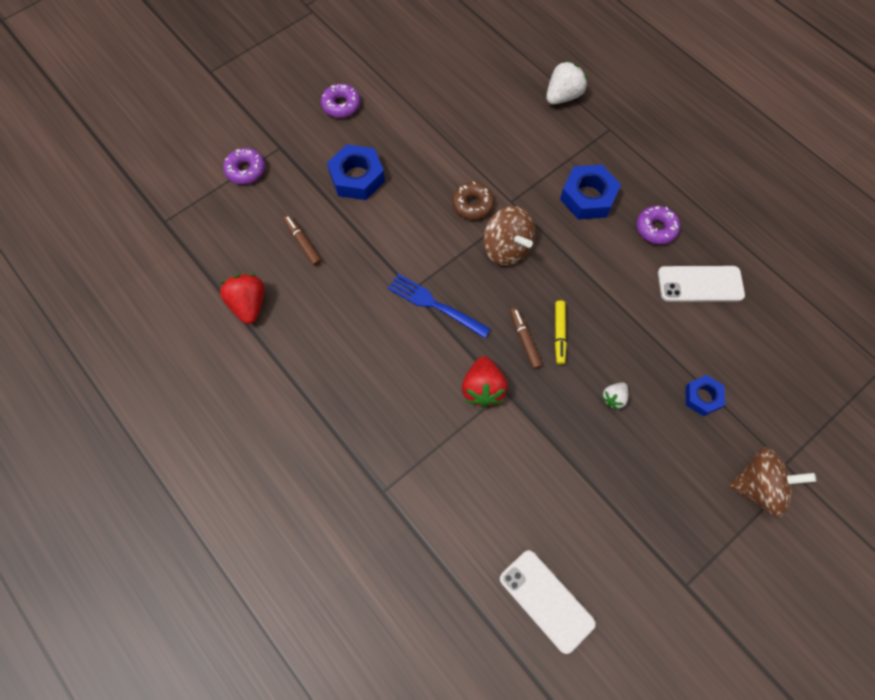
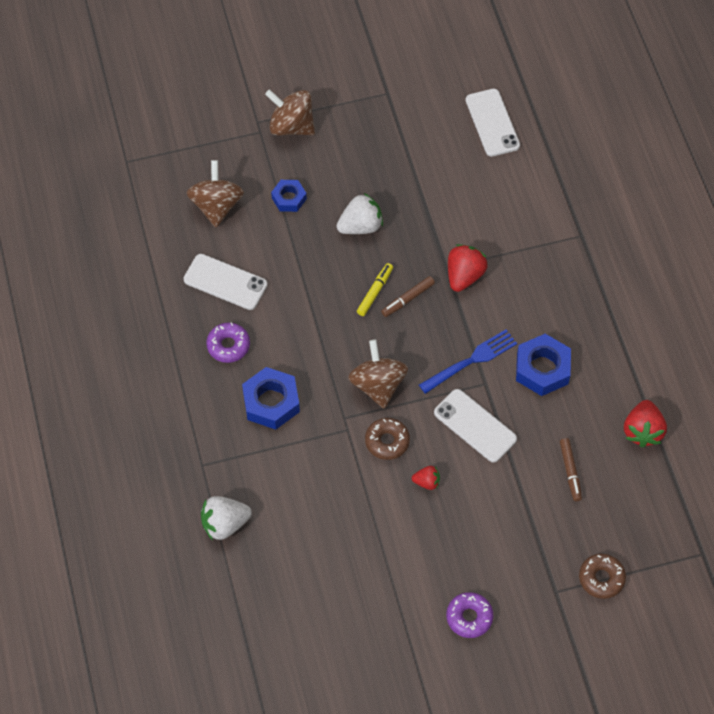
camera: 155 degrees left, 5 degrees down
purple donut [223,148,265,184] -> brown donut [579,554,626,599]
blue nut [327,144,385,200] -> blue nut moved to [516,334,571,396]
blue fork [388,274,491,338] -> blue fork turned 90 degrees counterclockwise [419,330,517,394]
brown marker [510,307,542,370] -> brown marker turned 45 degrees clockwise [381,276,435,317]
white strawberry [602,382,628,410] -> white strawberry [336,193,383,234], size x1.77
none -> brown spinning top [187,160,244,227]
none -> red strawberry [412,466,440,490]
none -> white phone [434,389,517,463]

